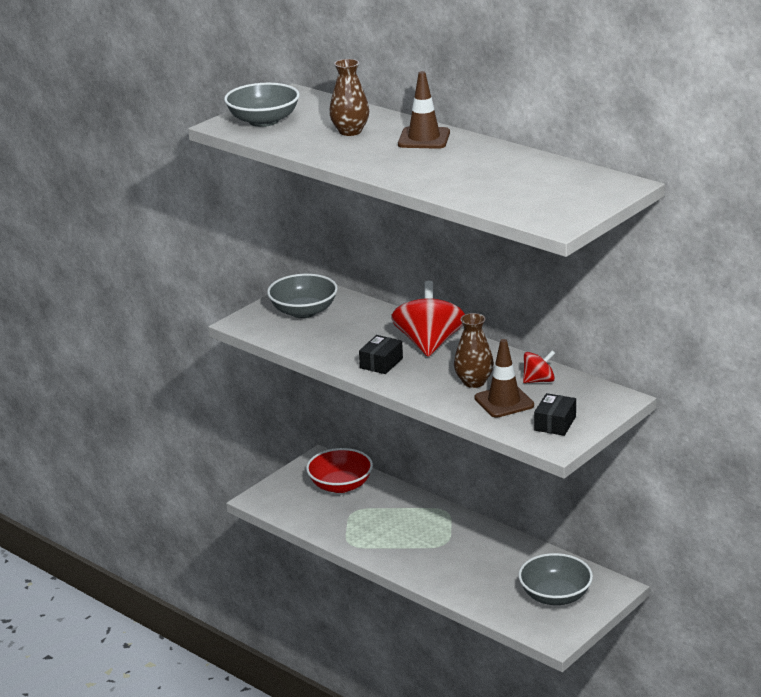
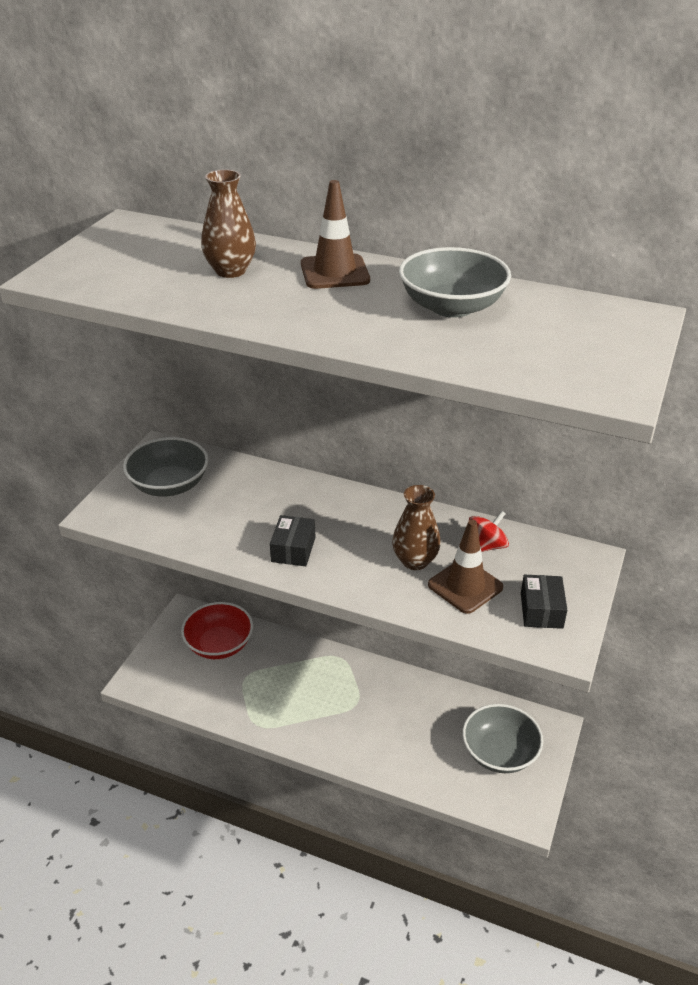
camera: 20 degrees left, 10 degrees up
grey bowl [224,83,300,127] -> grey bowl moved to [399,247,511,318]
red spinning top [391,281,465,357] -> none

